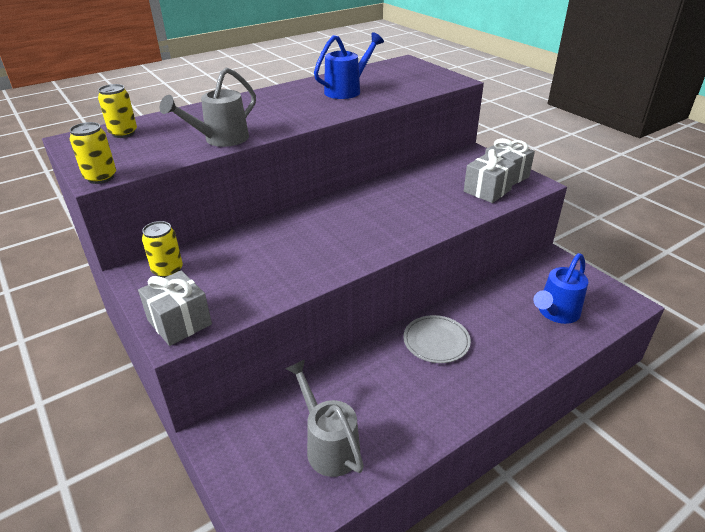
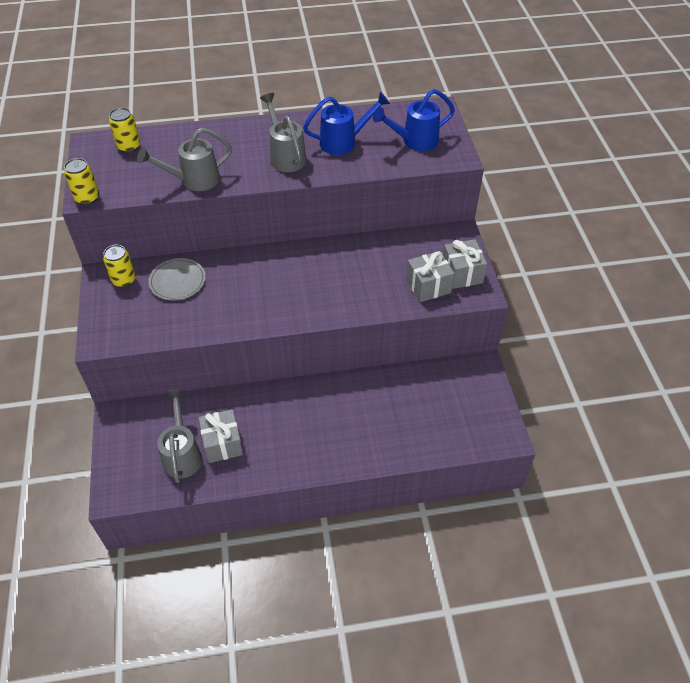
camera: 25 degrees right, 15 degrees up
grey gift [138,270,212,346] -> grey gift moved to [199,409,243,463]
grey plate [403,315,471,363] -> grey plate moved to [148,258,206,301]
blue watering can [533,253,588,324] -> blue watering can moved to [373,89,455,151]
none -> grey watering can [260,93,307,172]

